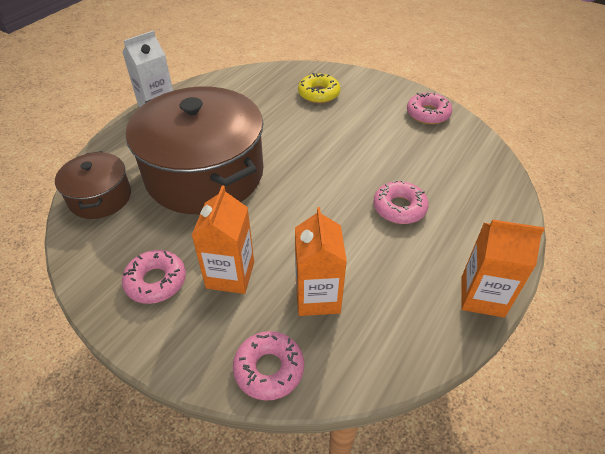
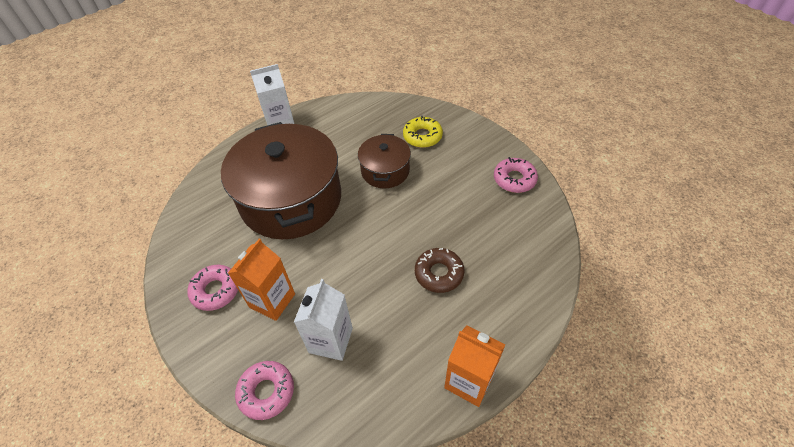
camera: 20 degrees right, 5 degrees up
brown pot [55,151,131,219] -> brown pot moved to [358,134,411,188]
orange carton [295,207,347,316] -> white carton [294,279,353,361]
pink donut [373,180,429,224] -> brown donut [415,248,465,293]

